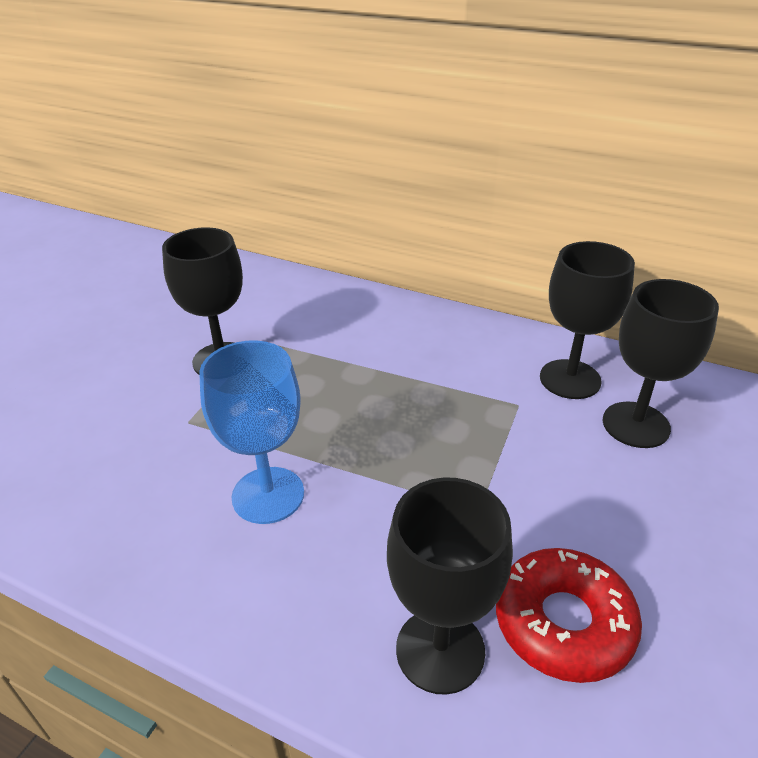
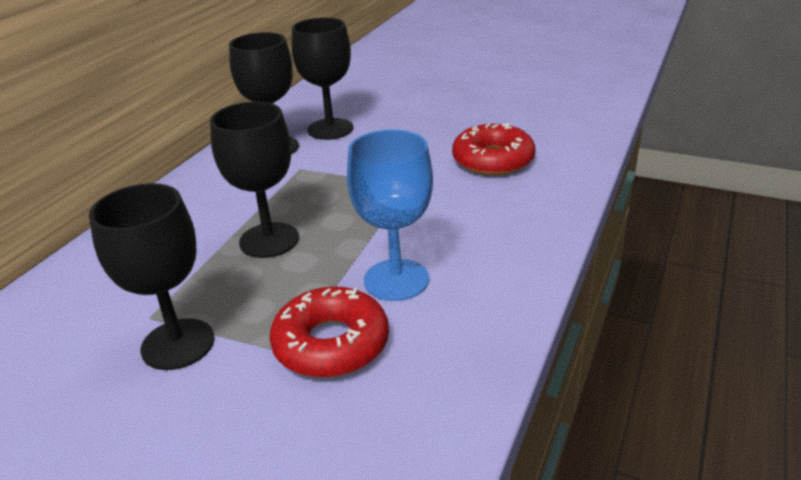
camera: 90 degrees left, 5 degrees down
black goblet [387,477,513,695] -> black goblet moved to [210,101,299,258]
none -> red donut [270,286,389,378]

